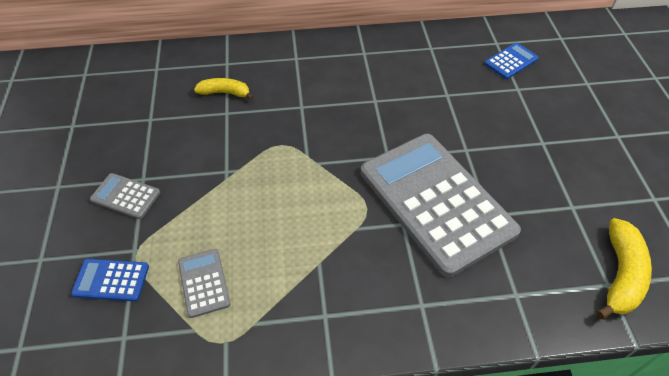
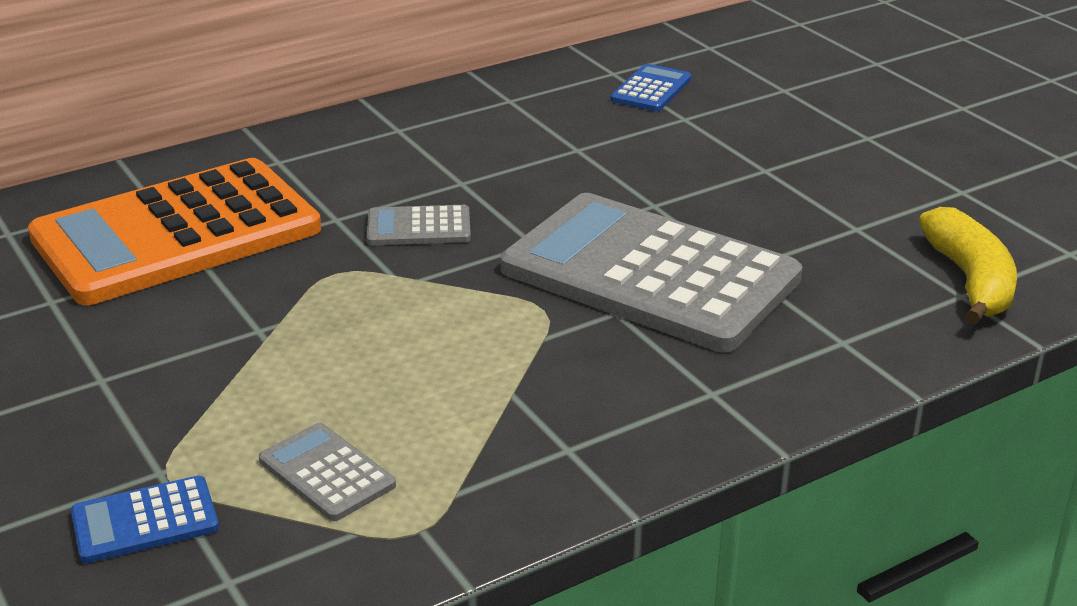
camera: 25 degrees left, 20 degrees down
grey calculator [90,173,160,219] -> grey calculator moved to [367,205,471,245]
yellow banana [194,78,254,100] -> orange calculator [28,158,321,305]

